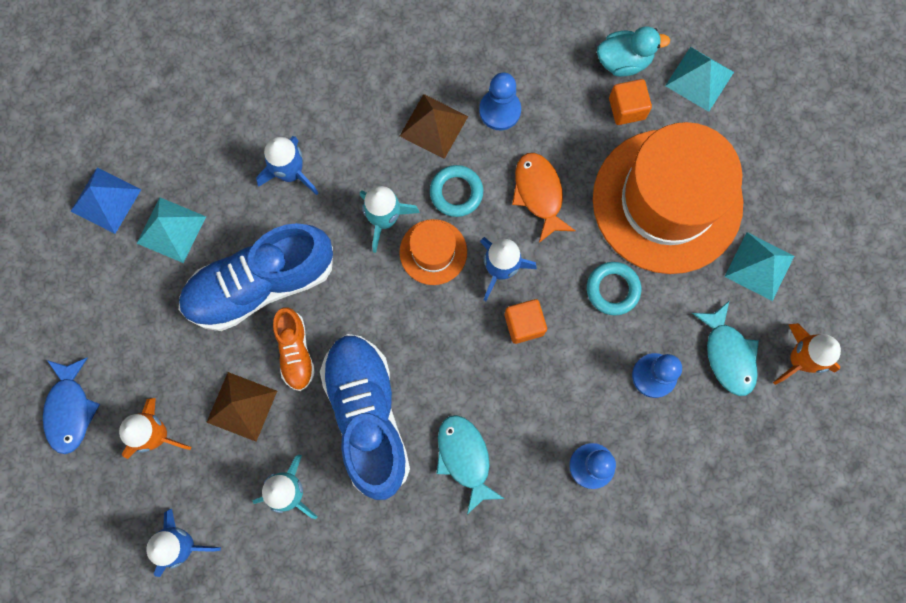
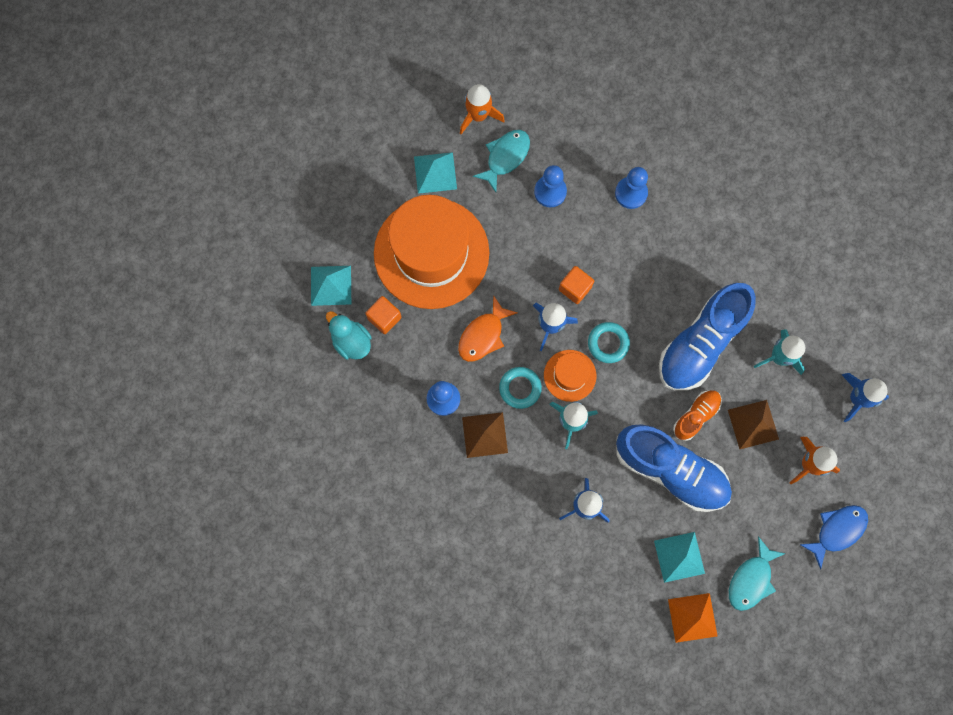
camera: 125 degrees left, 0 degrees up
blue pyramid [70,167,142,234] -> orange pyramid [668,593,718,643]
turquoise fish [437,415,505,514] -> turquoise fish moved to [729,536,785,611]
turquoise ring [587,262,641,315] -> turquoise ring moved to [588,322,630,363]

